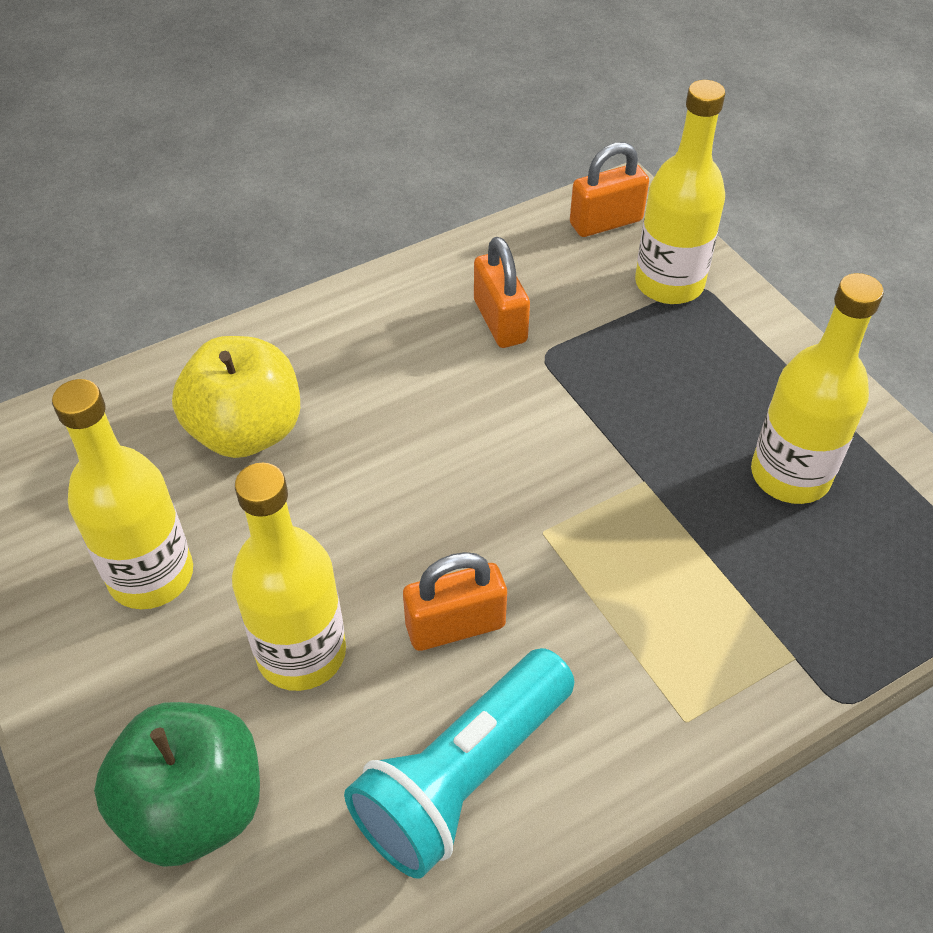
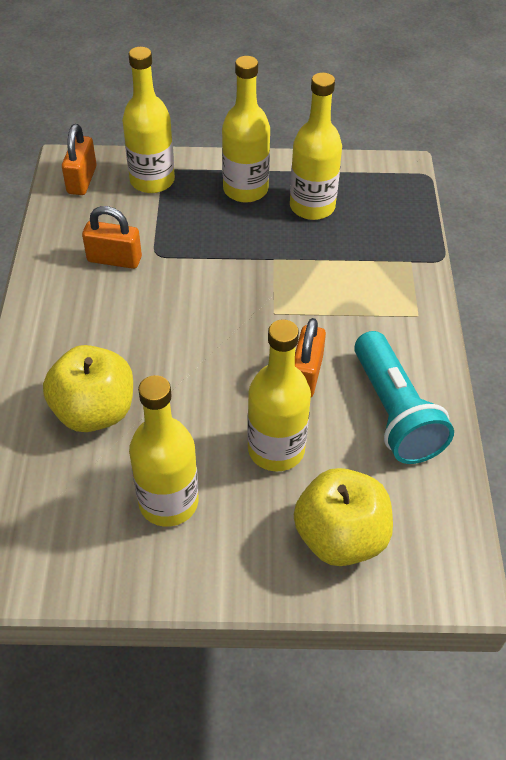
camera: 60 degrees left, 0 degrees up
green apple [94,702,260,867] -> yellow apple [294,468,393,566]
none -> yellow bottle [222,56,270,203]

